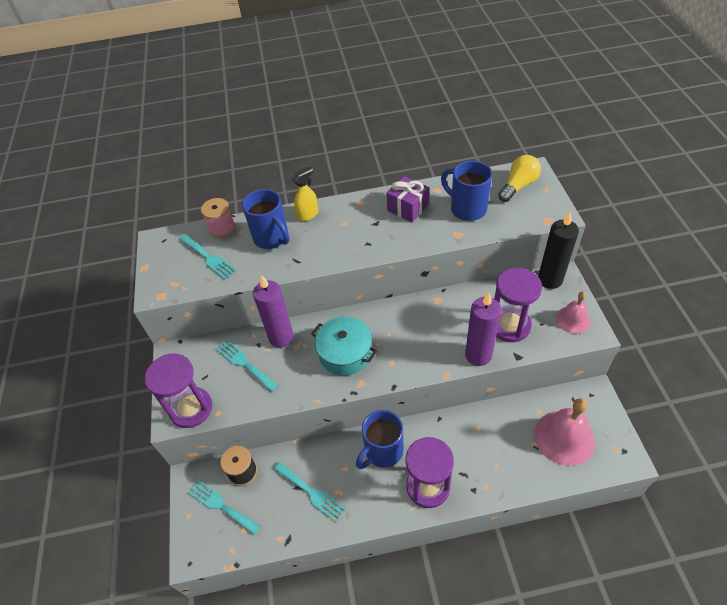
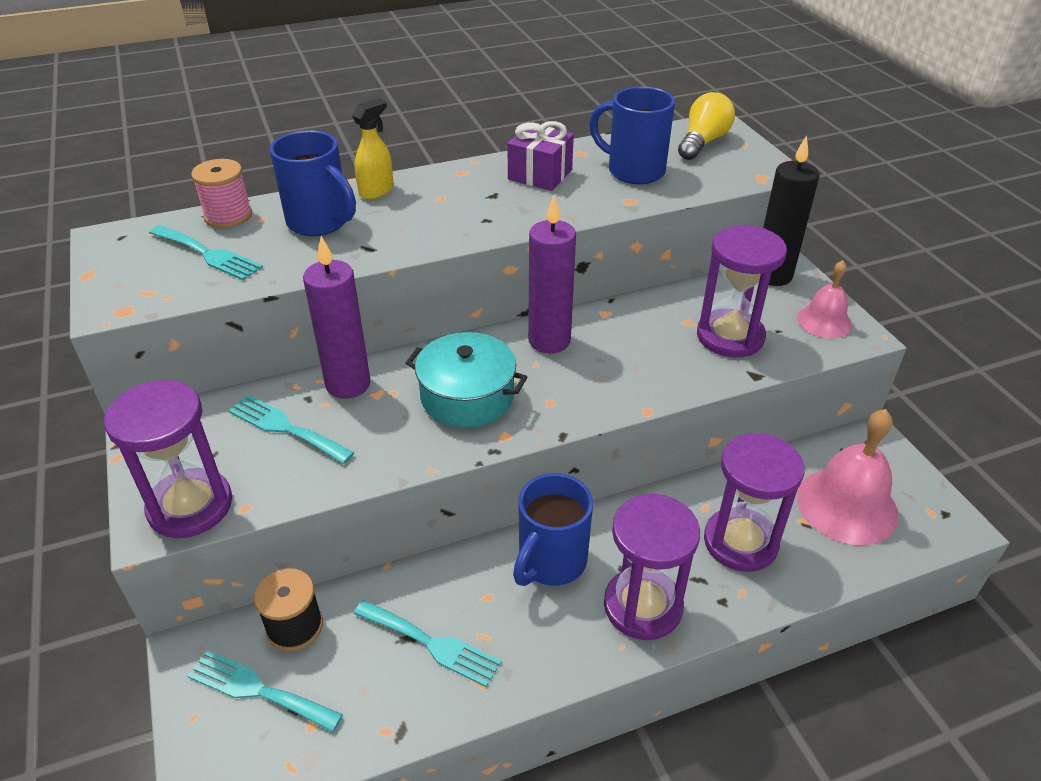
camera: 15 degrees left, 10 degrees down
purple candle [465,292,501,366] -> purple candle moved to [528,195,576,353]
none -> purple hourglass [704,433,805,572]

